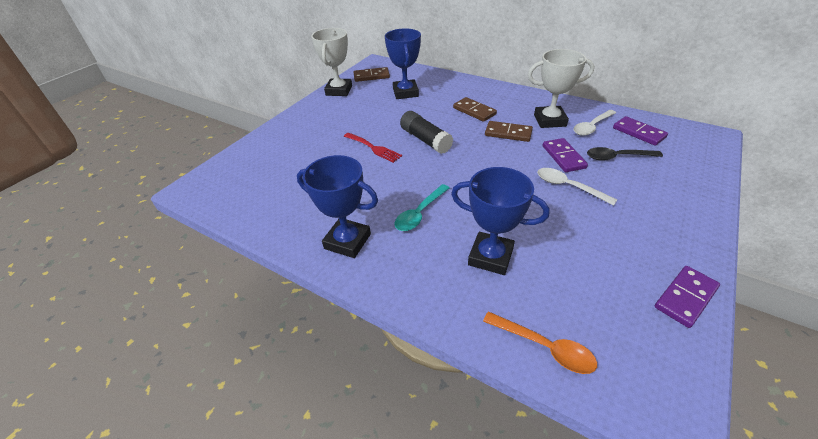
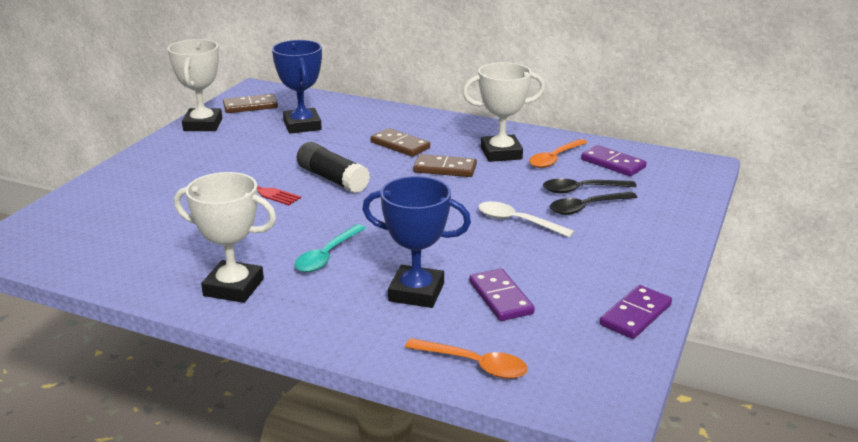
camera: 10 degrees left, 15 degrees down
blue trophy [297,155,378,258] -> white trophy [174,172,276,303]
purple domino [543,138,588,172] -> purple domino moved to [469,268,535,321]
white spoon [573,110,616,136] -> orange spoon [529,139,588,168]
none -> black spoon [550,192,637,215]

